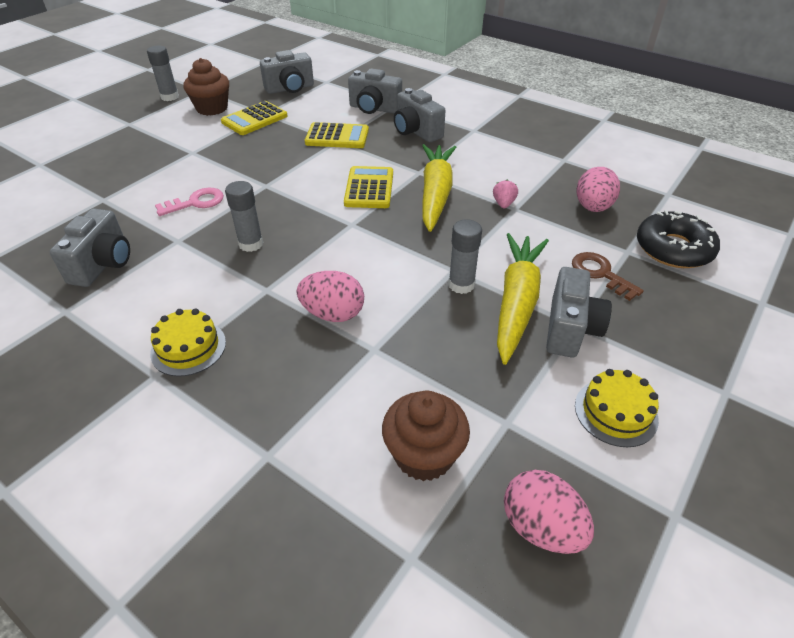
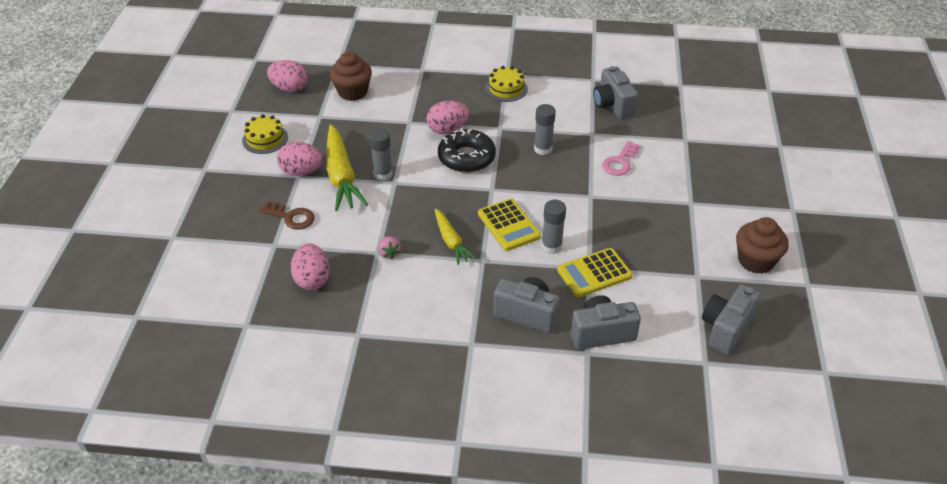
camera: 150 degrees right, 0 degrees up
grey glue stick [147,46,179,101] -> grey glue stick moved to [542,200,566,254]
yellow calculator [221,101,288,135] -> none
yellow carrot [422,144,456,232] -> yellow carrot [435,208,476,265], size x0.59
grey camera [546,267,612,358] -> pink egg [277,142,323,176]
black donut [637,210,720,268] -> black donut moved to [438,128,496,173]

